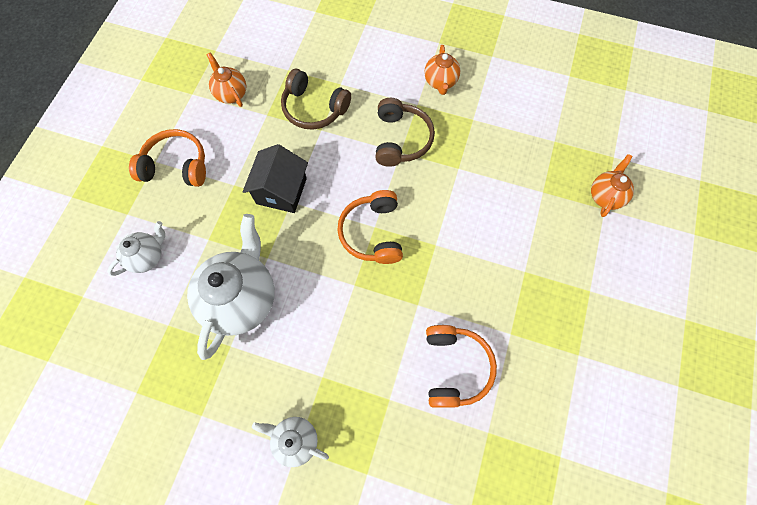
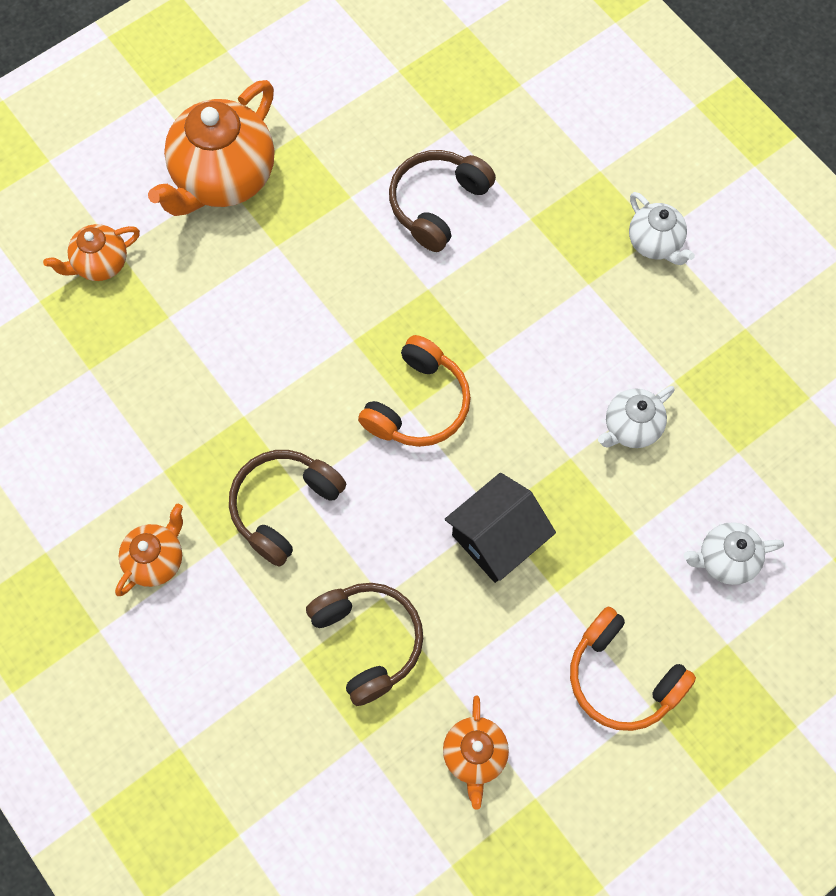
camera: 145 degrees left, 0 degrees up
white teapot [187,214,275,360] -> white teapot [598,386,675,448], size x0.52
orange headphones [426,325,497,408] -> brown headphones [389,150,496,252]
none -> orange teapot [148,80,274,216]

